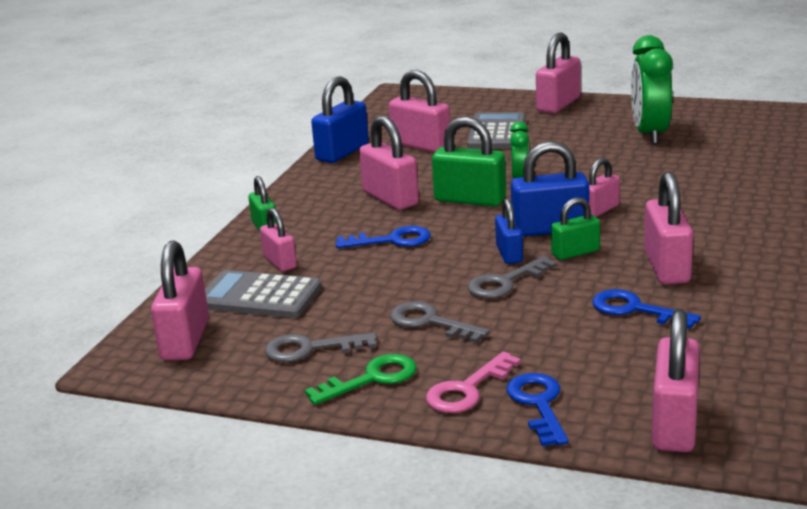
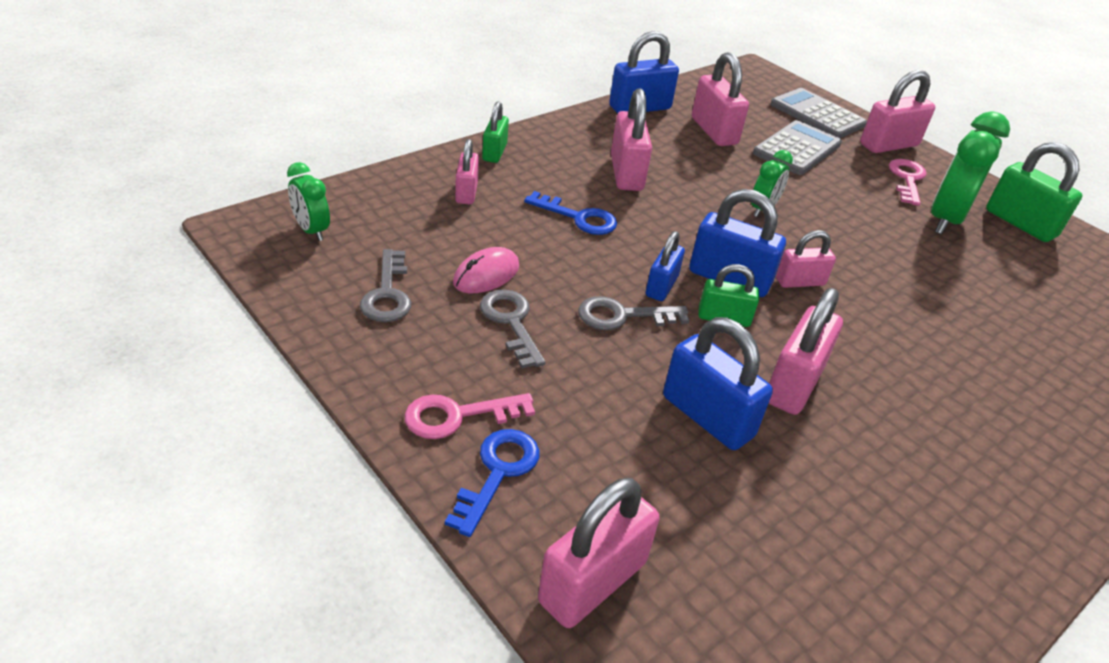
camera: 25 degrees right, 15 degrees up
pink padlock [151,241,209,360] -> green clock [287,162,330,241]
grey calculator [205,270,322,318] -> grey calculator moved to [771,88,867,138]
grey key [265,333,377,362] -> grey key turned 120 degrees counterclockwise [360,249,411,322]
green key [305,354,417,405] -> none
green padlock [432,116,506,206] -> green padlock moved to [986,142,1083,242]
blue key [592,289,701,329] -> blue padlock [663,317,773,450]
none -> pink mouse [453,247,519,293]
none -> pink key [889,159,927,206]

